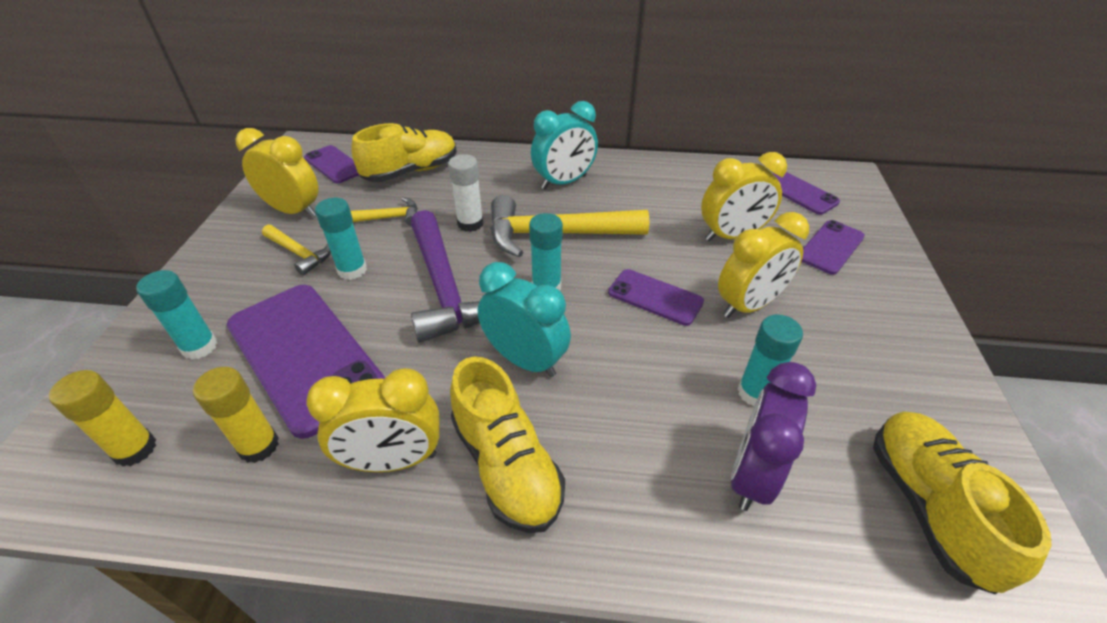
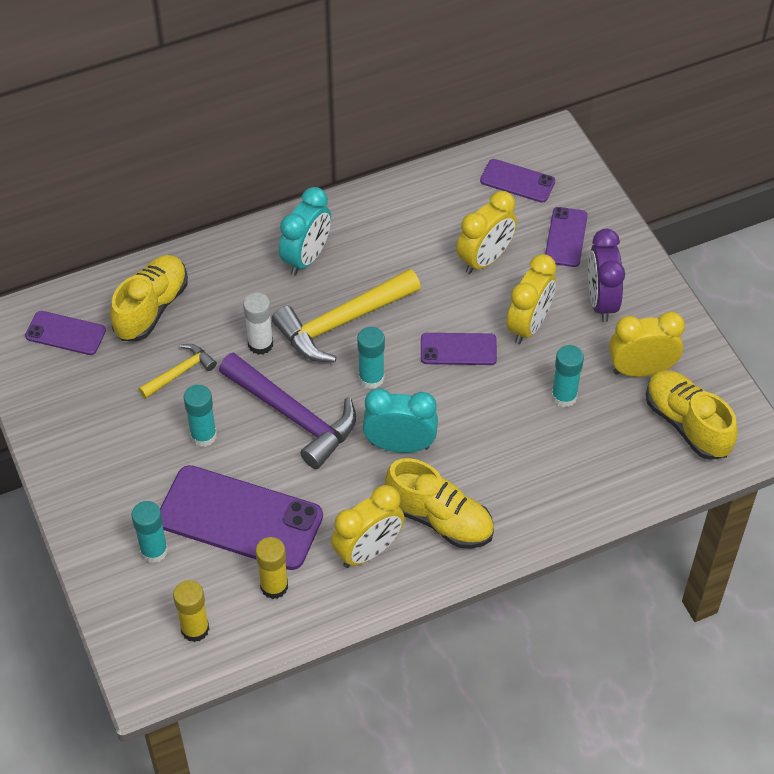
camera: 30 degrees left, 10 degrees up
yellow clock [235,128,319,217] -> yellow clock moved to [609,312,685,377]
yellow hammer [262,225,331,275] -> none
purple clock [731,362,816,511] -> purple clock moved to [588,229,625,322]

